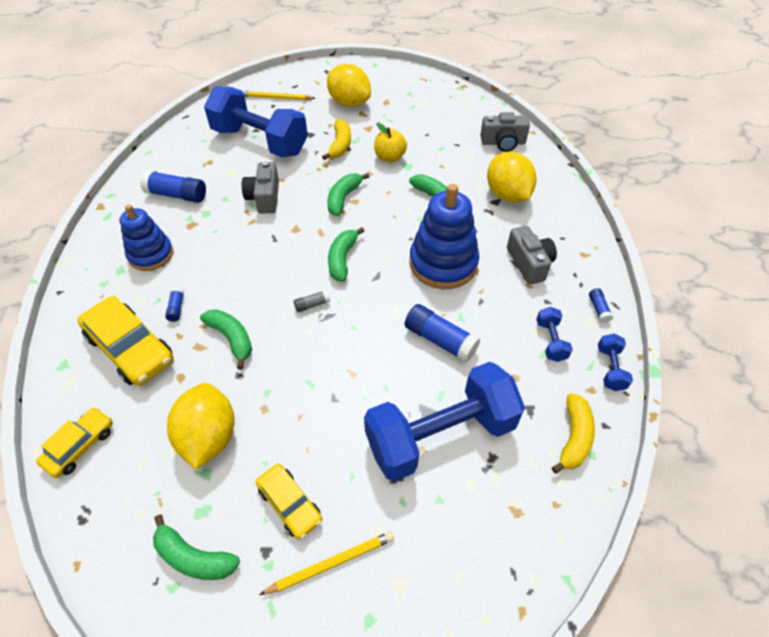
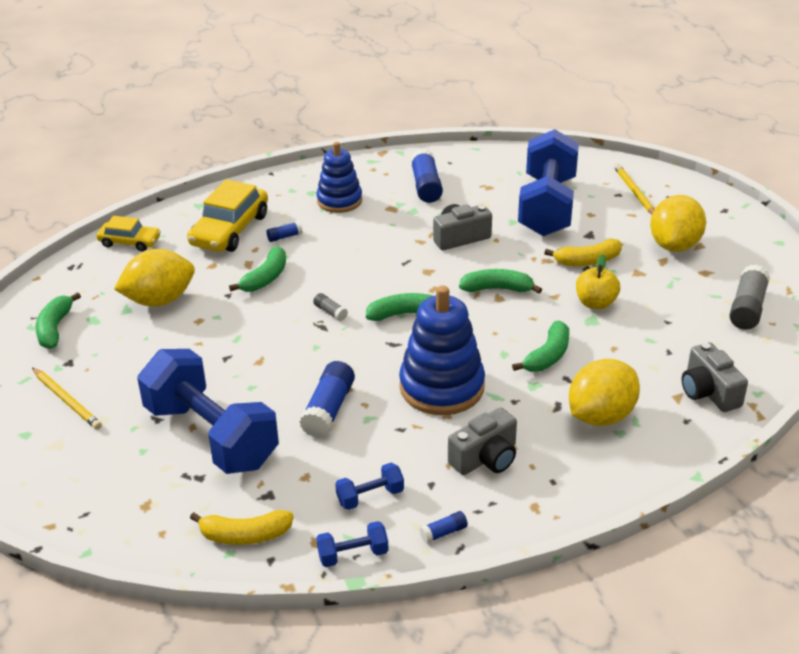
camera: 70 degrees right, 15 degrees down
yellow car [256,464,322,540] -> none
none -> grey glue stick [729,264,770,330]

